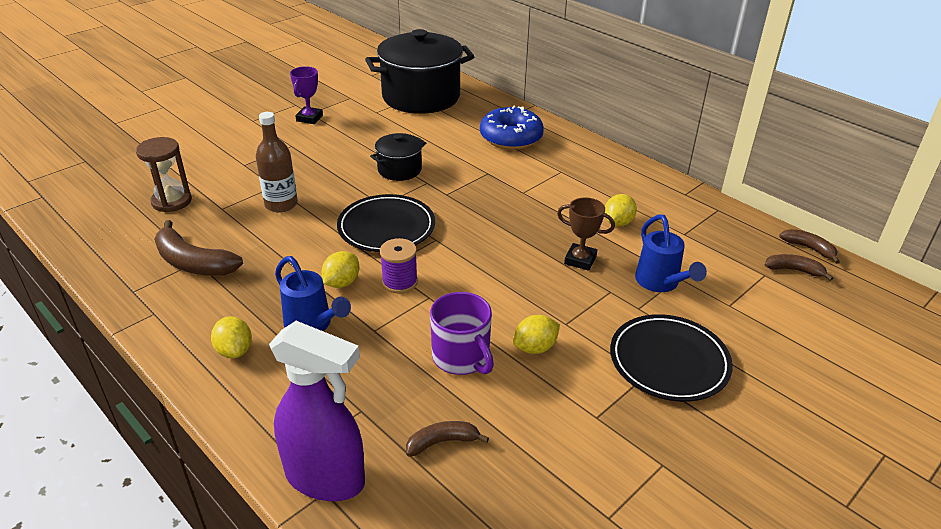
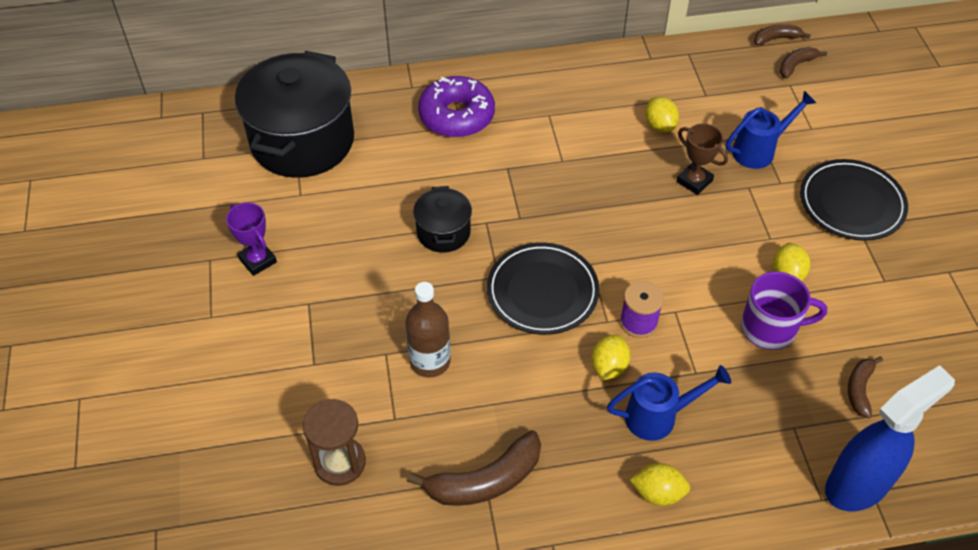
camera: 55 degrees left, 15 degrees up
purple spray bottle [269,321,365,501] -> blue spray bottle [825,365,955,511]
yellow lemon [321,251,359,288] -> yellow lemon turned 45 degrees clockwise [592,334,631,380]
blue donut [480,106,544,150] -> purple donut [418,76,495,137]
brown trophy [557,197,615,271] -> brown trophy turned 75 degrees clockwise [676,123,728,195]
blue watering can [635,215,707,292] -> blue watering can turned 45 degrees counterclockwise [726,91,816,169]

